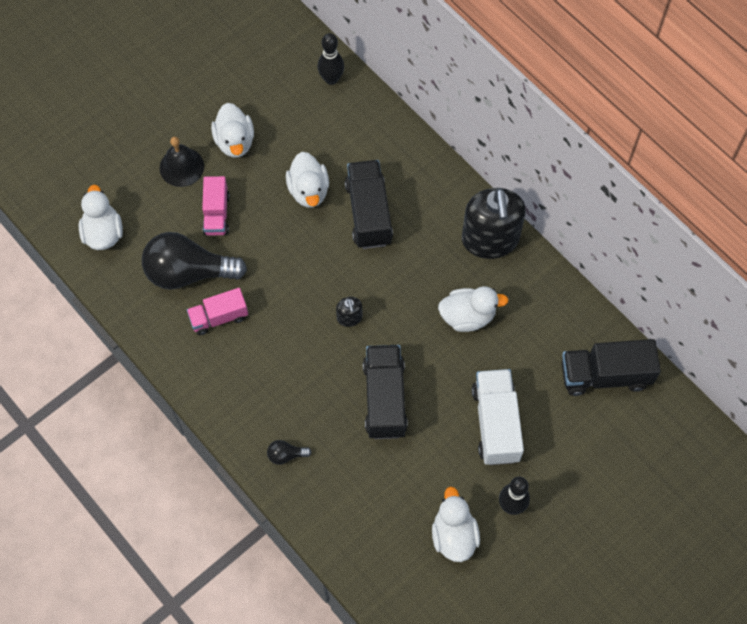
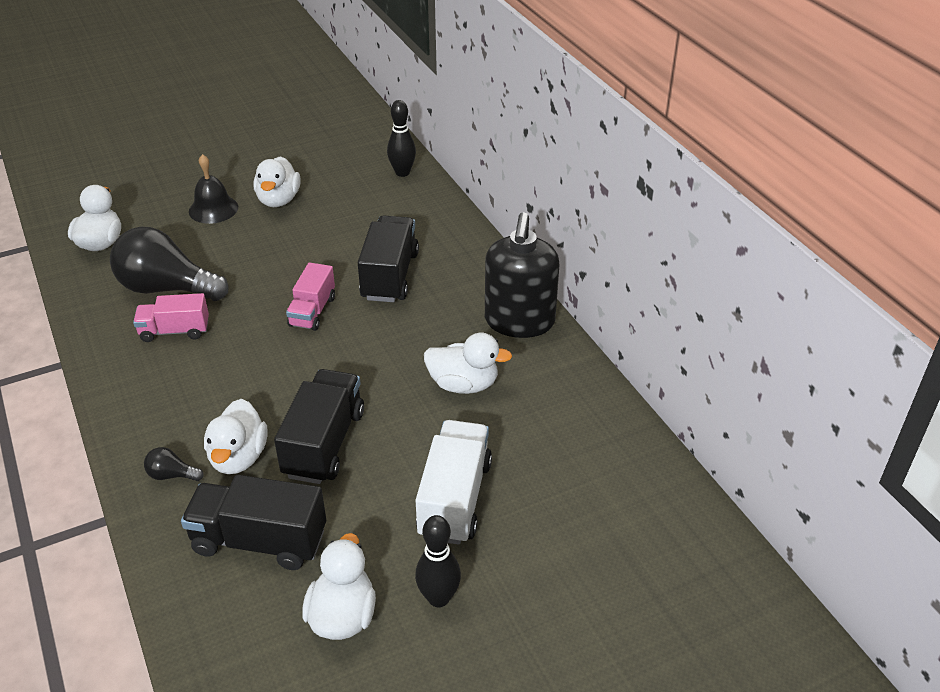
camera: 15 degrees right, 25 degrees down
pink truck [202,176,230,236] -> pink truck moved to [286,262,335,331]
white duck [286,152,329,207] -> white duck moved to [204,399,268,474]
black soap dispenser [336,297,362,327] -> none
black truck [562,339,661,396] -> black truck moved to [181,475,326,570]

